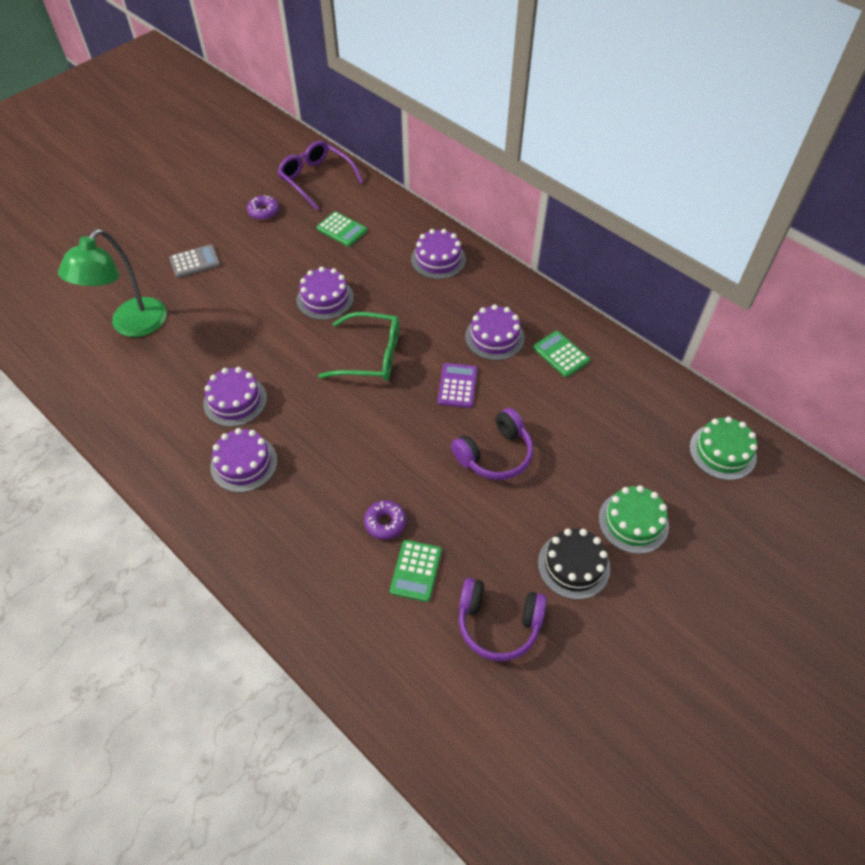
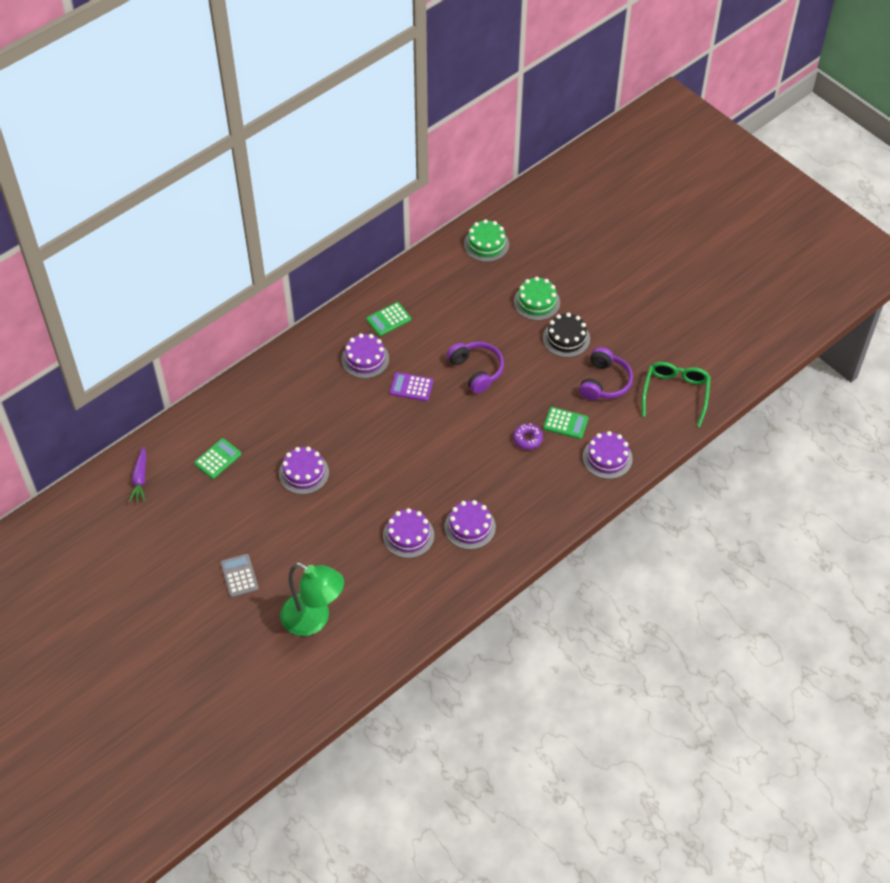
camera: 85 degrees left, 0 degrees up
purple donut [247,195,279,220] -> none
purple glasses [278,141,363,210] -> purple carrot [129,446,146,502]
green glasses [318,312,399,381] -> green glasses moved to [642,362,711,427]
purple cake [411,229,466,279] -> purple cake moved to [583,431,633,479]

